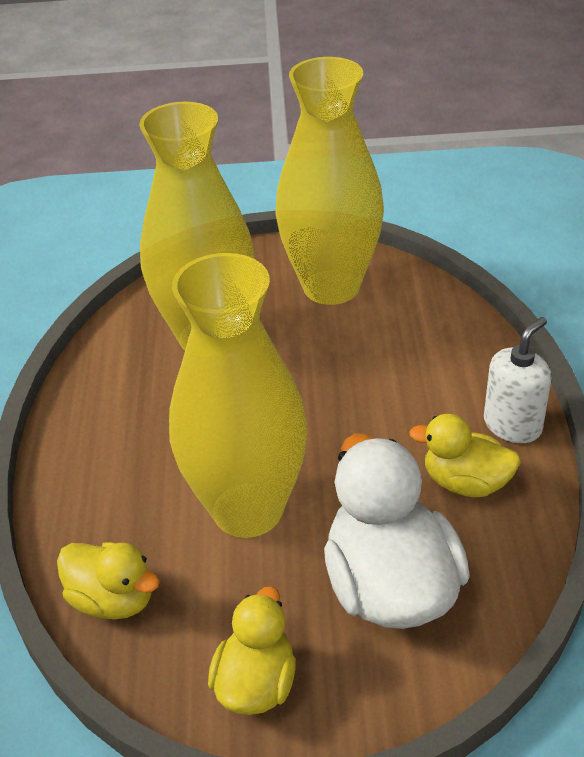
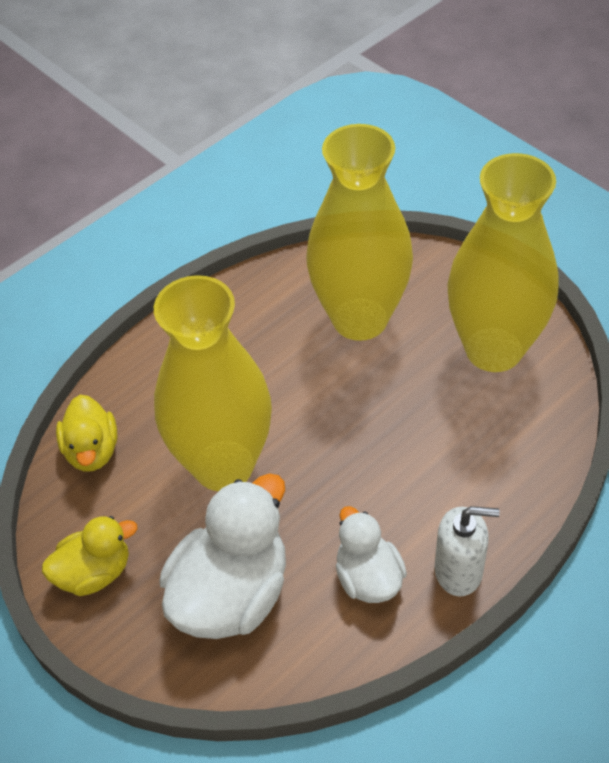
camera: 50 degrees right, 10 degrees up
yellow duck [409,414,521,497] -> white duck [336,506,407,603]

